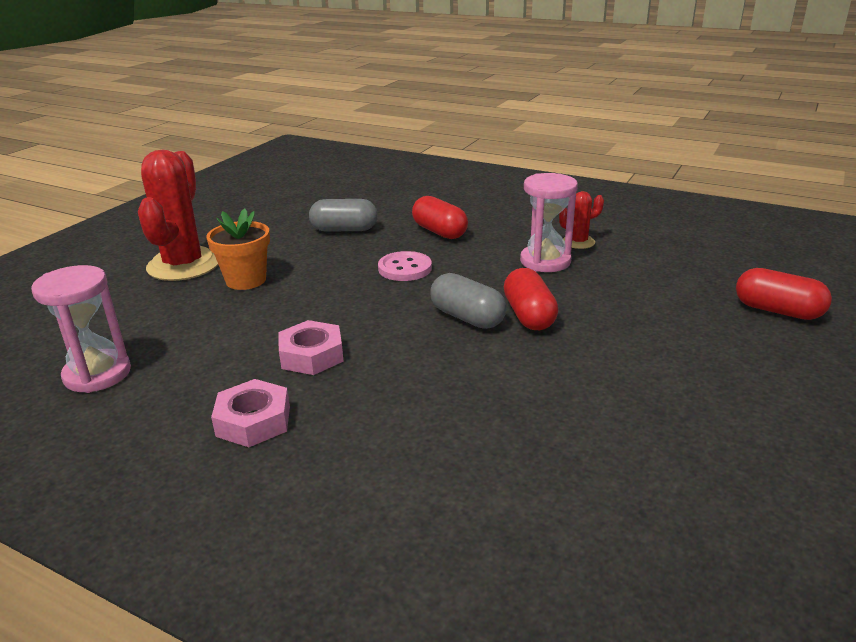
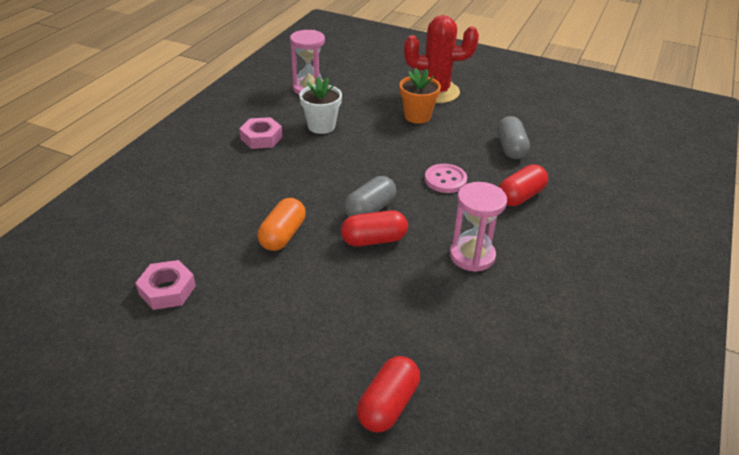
camera: 85 degrees right, 10 degrees up
pink nut [278,320,344,375] -> pink nut moved to [135,260,196,310]
red cactus [559,191,604,249] -> none
none -> orange capsule [257,198,306,251]
none -> white flower pot [299,76,342,134]

